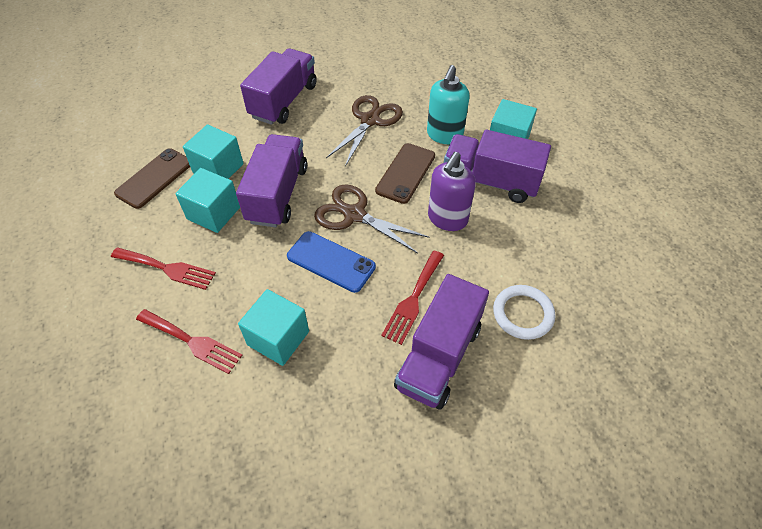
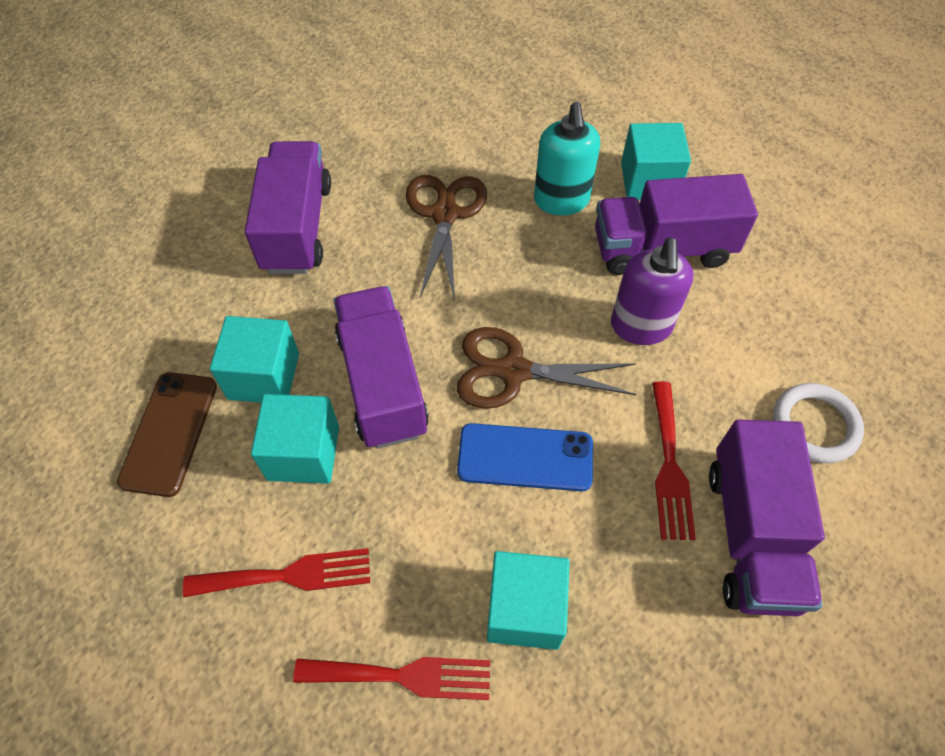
camera: 25 degrees left, 5 degrees up
brown phone [375,143,435,204] -> none

